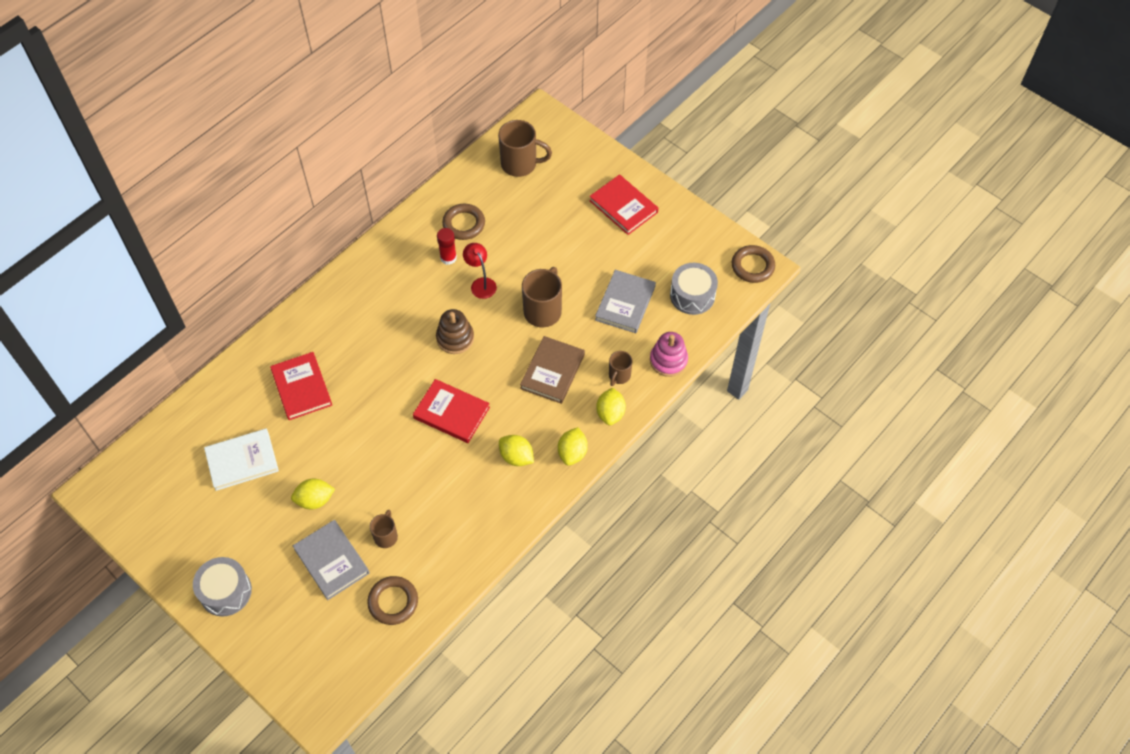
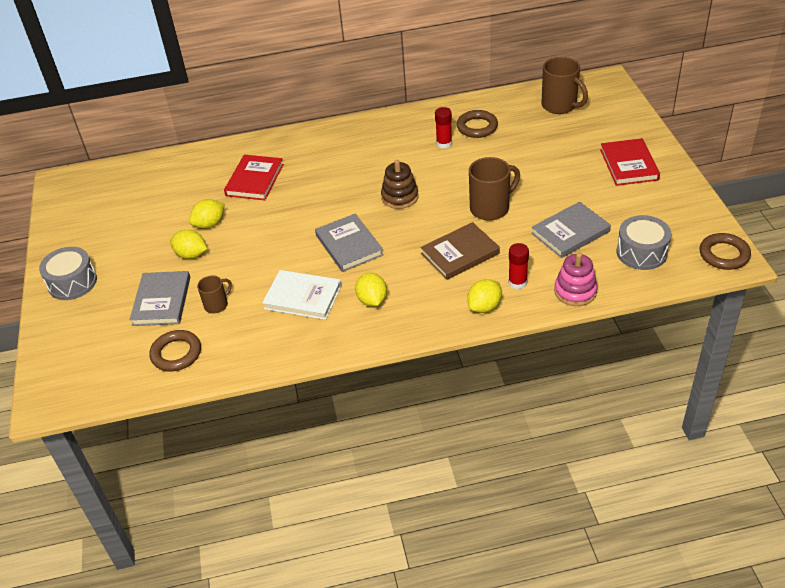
camera: 40 degrees right, 15 degrees down
white book [204,428,279,491] -> white book moved to [262,270,341,320]
red book [413,379,490,443] -> grey book [315,214,384,272]
red lamp [463,243,497,299] -> none
yellow lemon [558,427,588,466] -> yellow lemon moved to [189,199,225,229]
brown mug [609,351,633,386] -> red glue stick [508,243,529,290]

